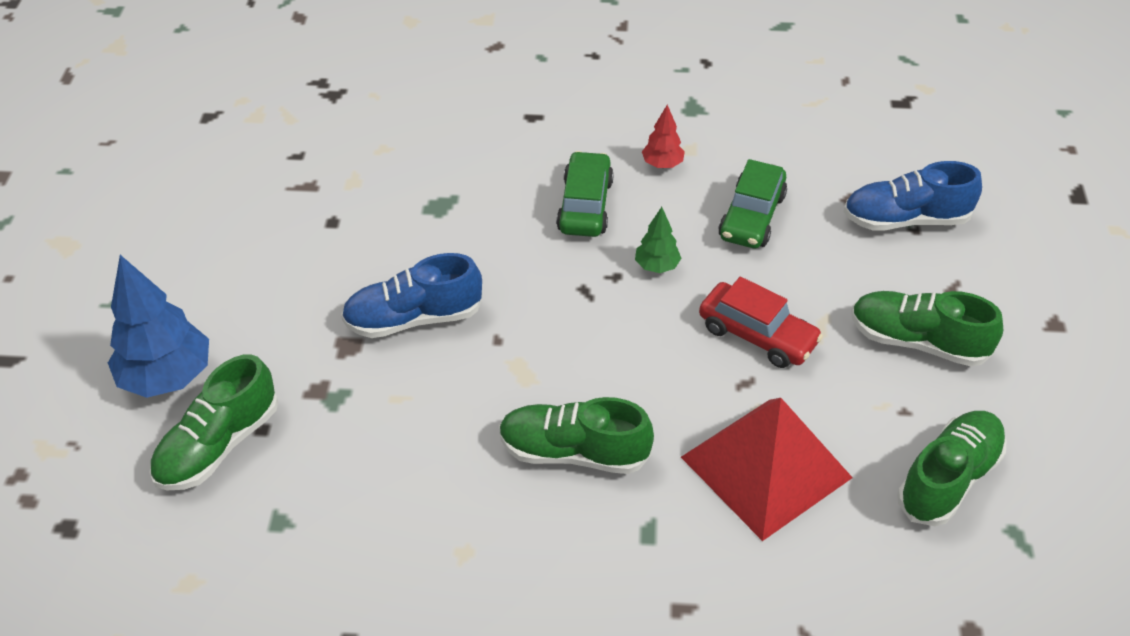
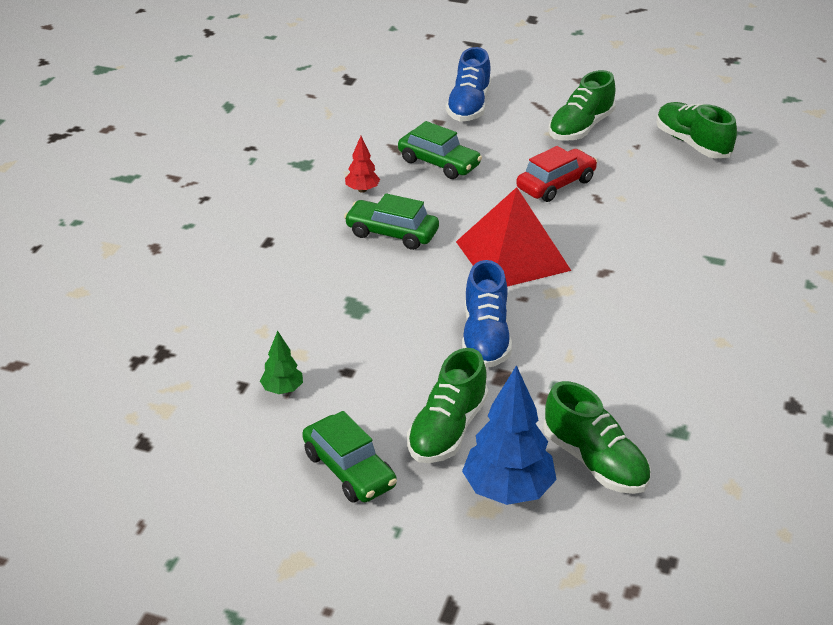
camera: 75 degrees left, 10 degrees down
green shoe [499,397,654,474] -> green shoe moved to [407,348,488,463]
green tree [635,207,681,273] -> green tree moved to [260,330,303,394]
red pyramid [681,398,853,541] -> red pyramid moved to [456,187,571,287]
none -> green car [302,411,397,503]

